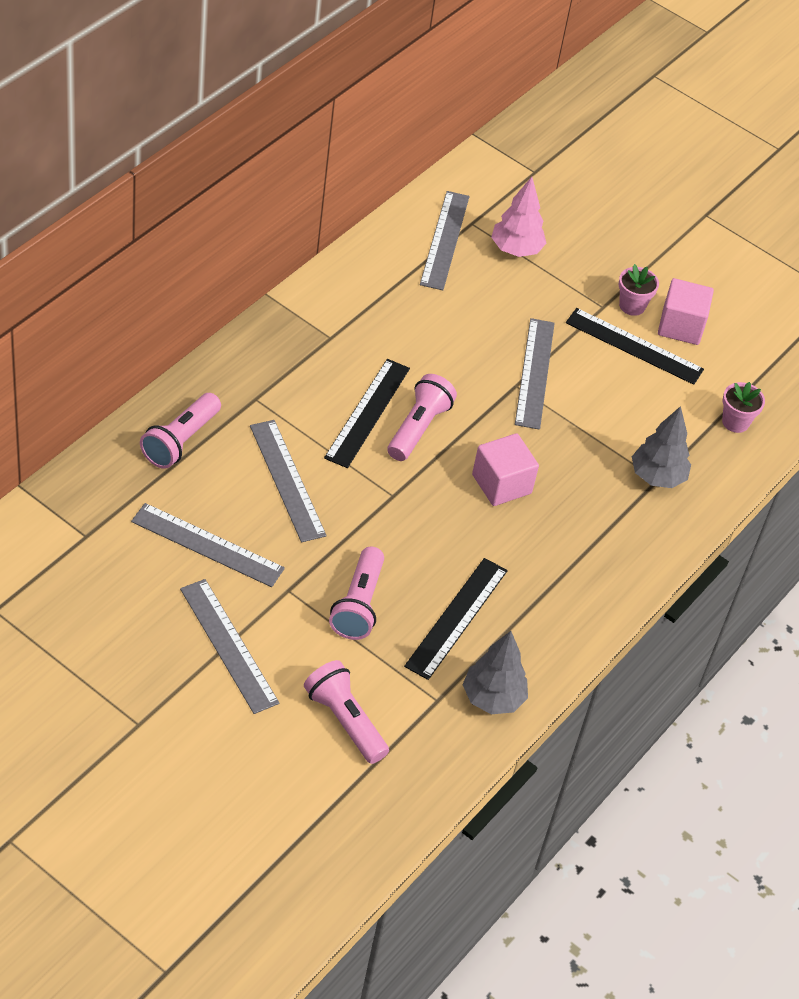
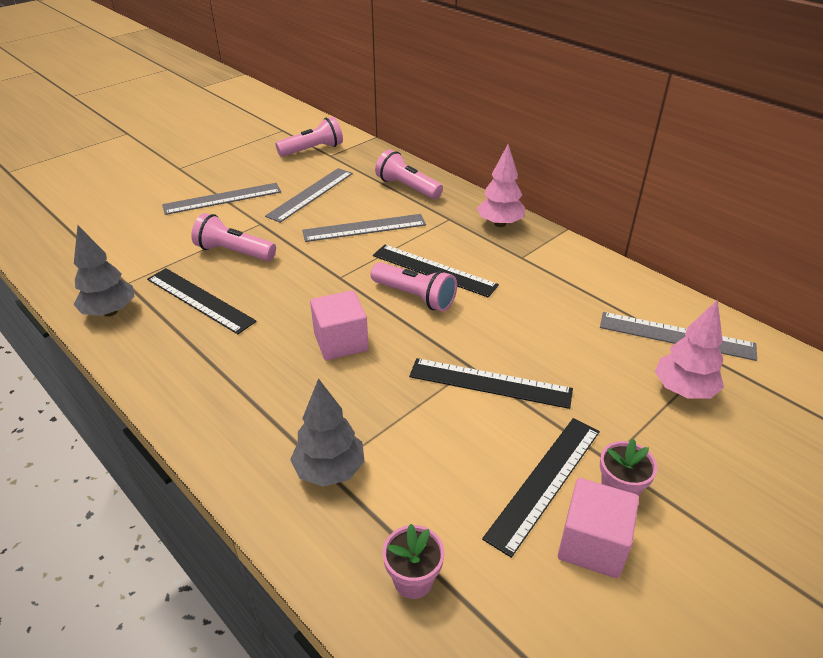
camera: 105 degrees right, 10 degrees down
pink flashlight [304,660,389,764] -> pink flashlight moved to [275,117,343,157]
grey ruler [515,318,555,430] -> black ruler [409,358,573,409]
none -> pink tree [477,144,526,227]

